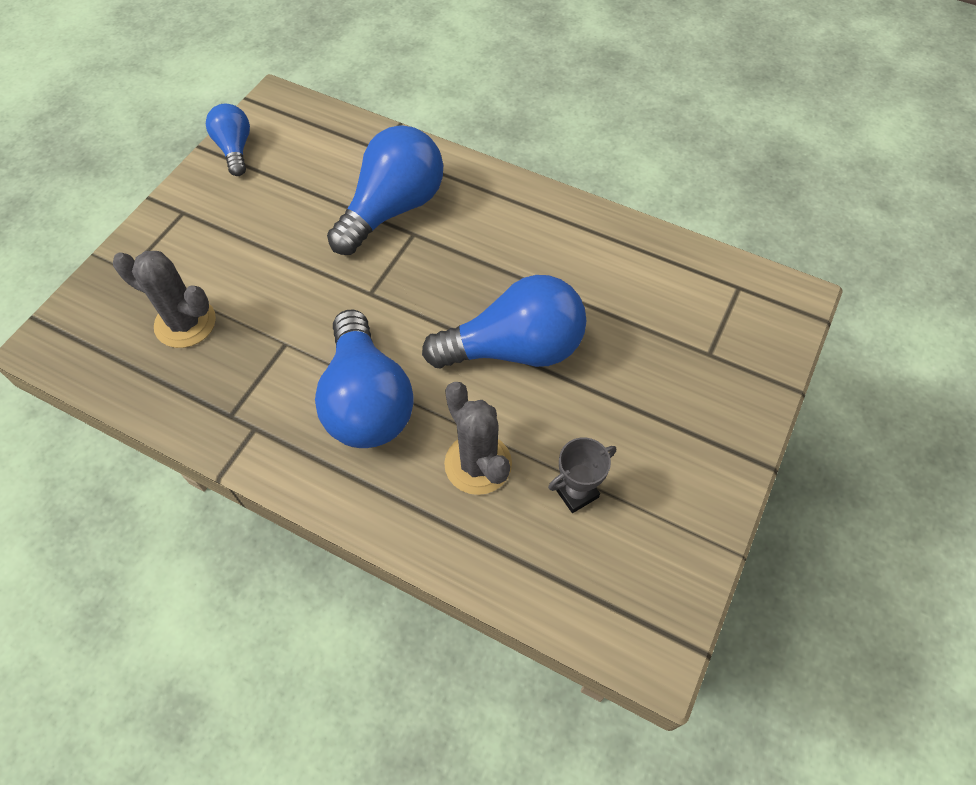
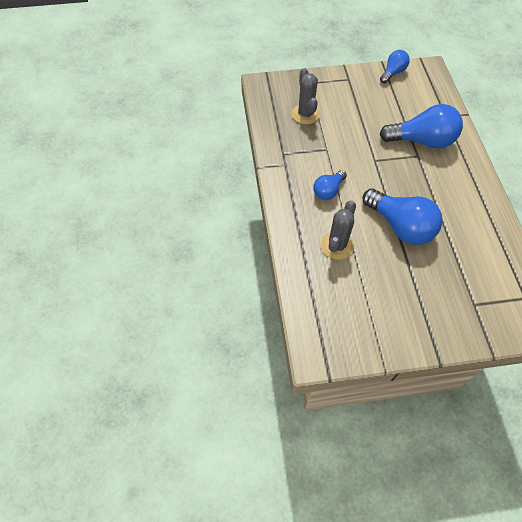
camera: 55 degrees right, 0 degrees up
blue light bulb [315,310,414,448] -> blue light bulb [314,170,347,200], size x0.56
grey trophy [548,437,616,513] -> none

